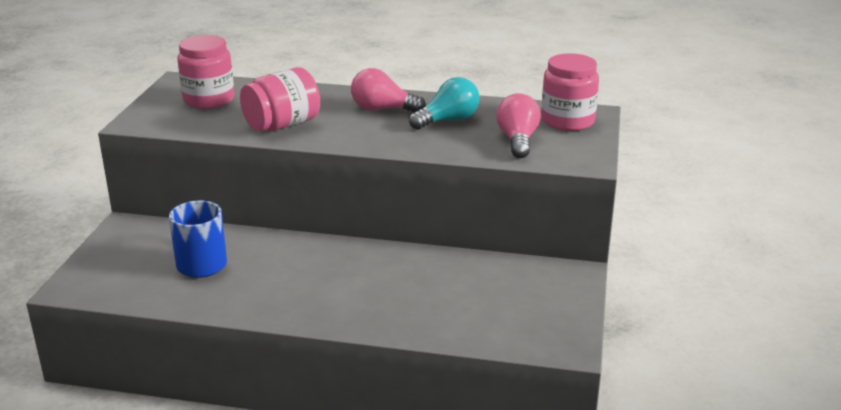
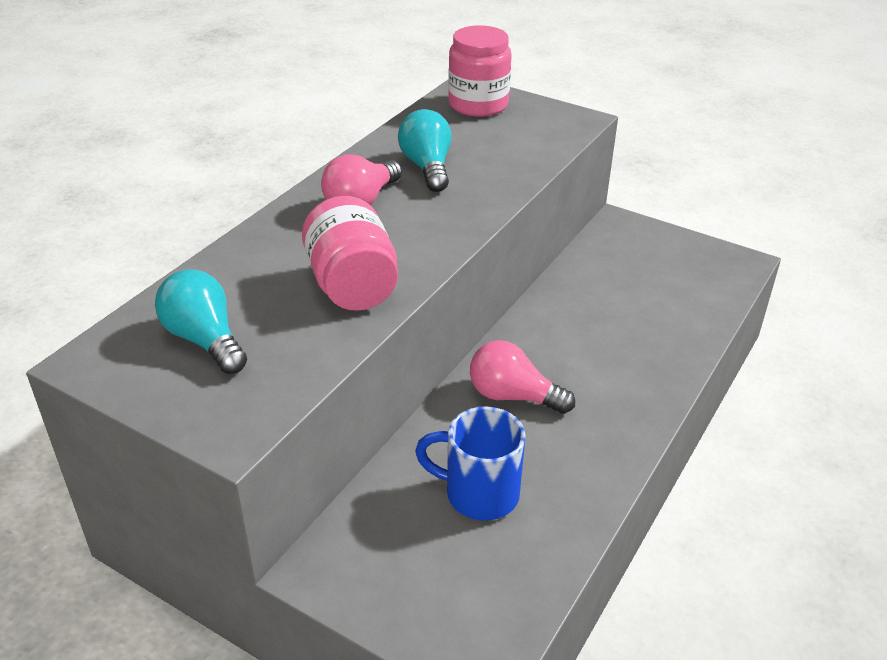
camera: 70 degrees left, 10 degrees up
pink jar [177,35,234,109] -> turquoise light bulb [155,269,247,374]
pink light bulb [496,93,541,158] -> pink light bulb moved to [470,340,575,414]

